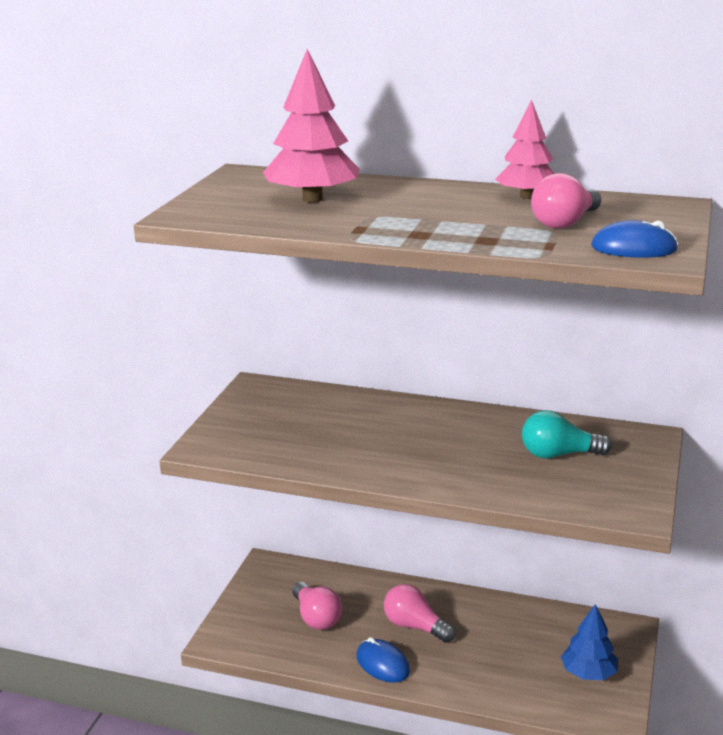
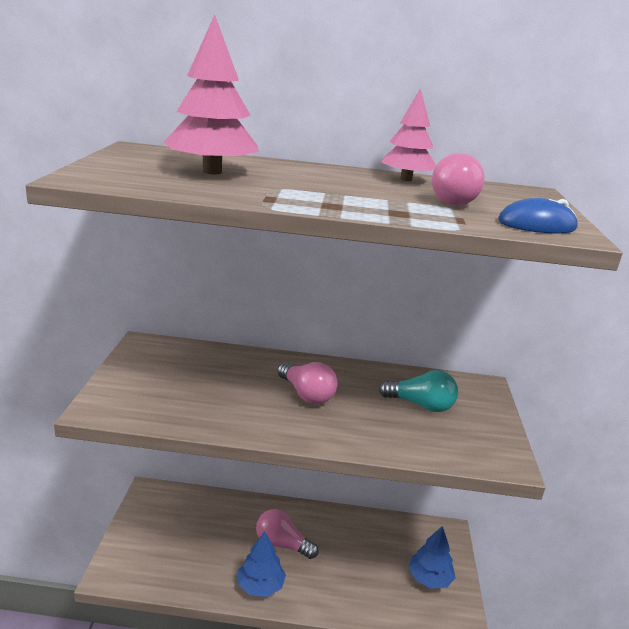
camera: 15 degrees left, 0 degrees up
pink light bulb [292,582,342,630] -> pink light bulb moved to [277,362,338,404]
blue mouse [356,637,410,683] -> blue tree [238,531,286,597]
turquoise light bulb [522,410,612,458] -> turquoise light bulb turned 150 degrees counterclockwise [379,370,458,412]

